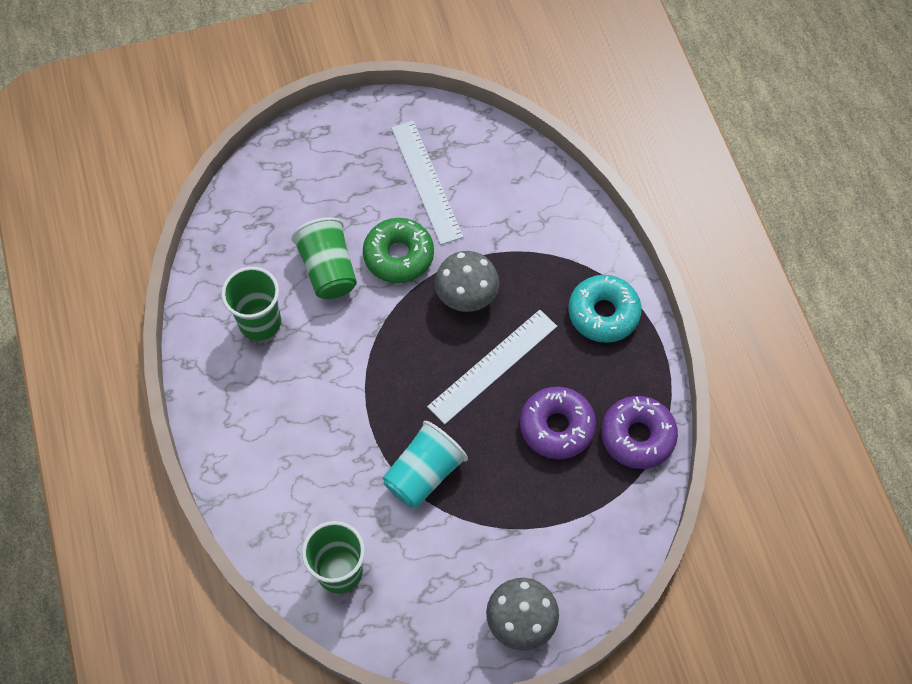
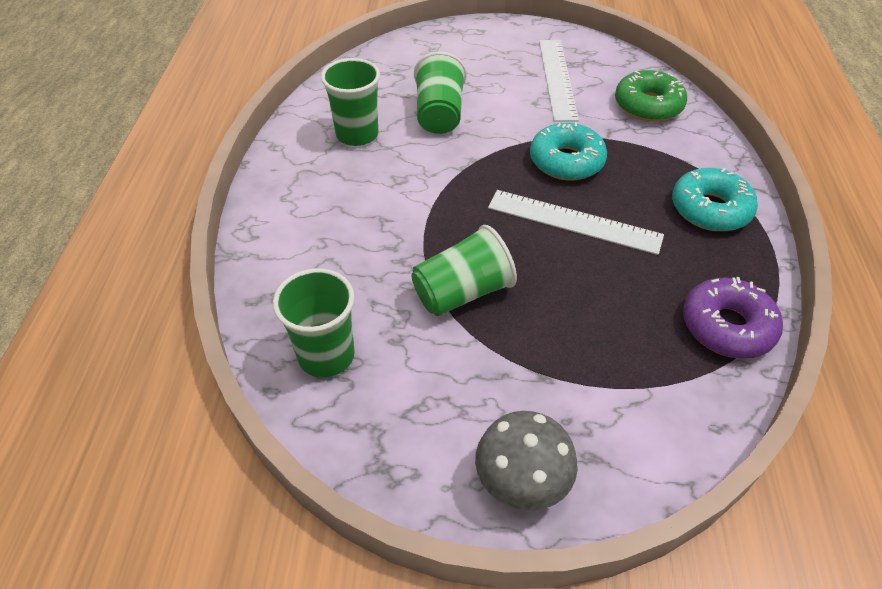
camera: 20 degrees right, 15 degrees down
green donut [363,218,434,283] -> green donut moved to [615,70,687,122]
turquoise cup [383,421,468,508] -> green cup [411,225,517,316]
white ruler [427,310,557,424] -> white ruler turned 45 degrees clockwise [488,190,664,255]
grey mushroom [435,251,499,312] -> turquoise donut [530,122,607,181]
purple donut [520,387,596,459] -> none

